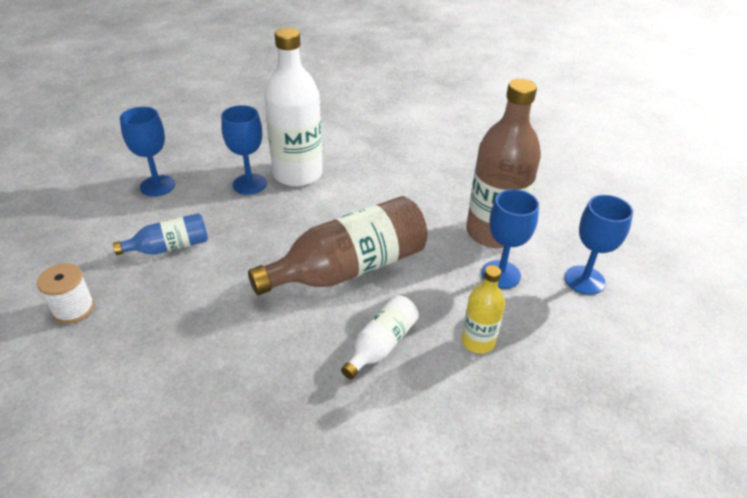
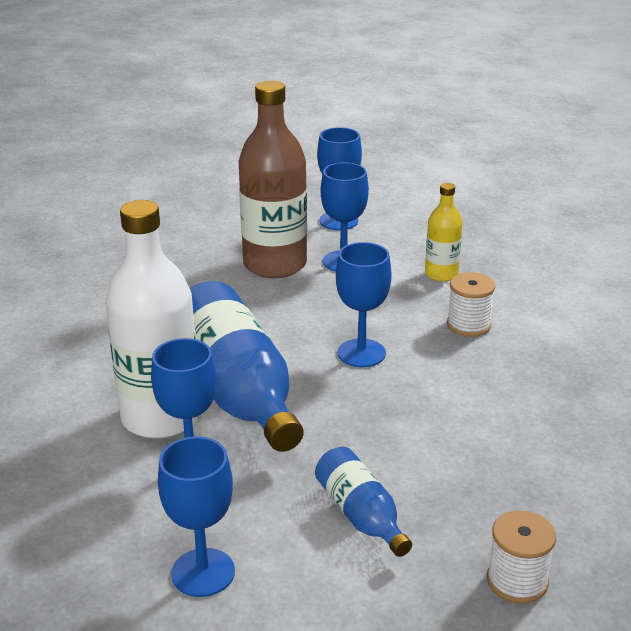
camera: 95 degrees left, 10 degrees down
brown bottle [248,196,428,295] -> blue goblet [336,242,391,367]
white bottle [341,295,419,379] -> white spool [447,272,495,337]
none -> blue bottle [190,281,304,452]

